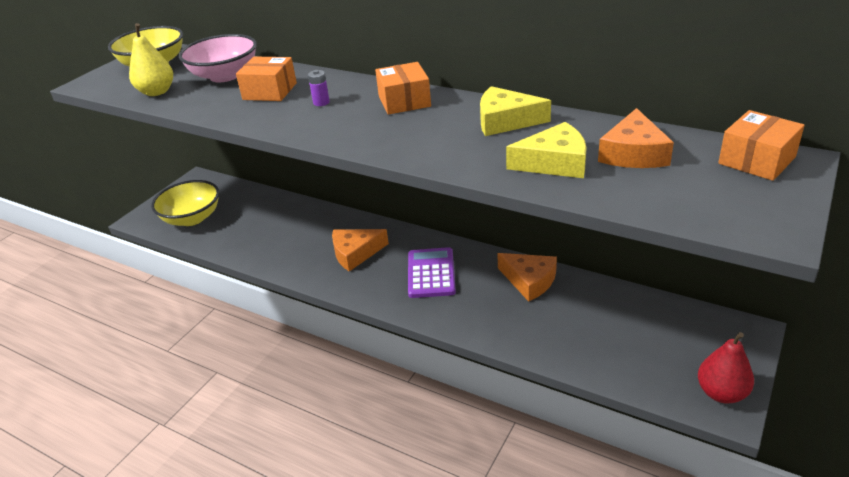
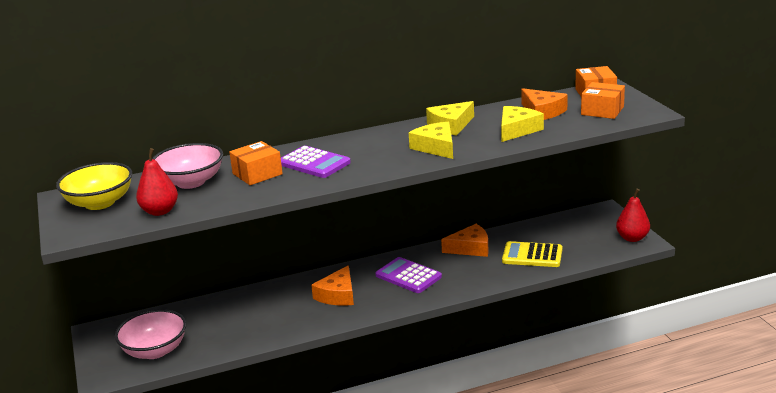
camera: 50 degrees left, 10 degrees down
yellow pear [129,23,173,96] -> red pear [136,148,178,216]
yellow bowl [151,180,219,226] -> pink bowl [115,309,186,359]
purple battery [308,70,330,106] -> purple calculator [281,146,351,178]
orange box [375,62,431,115] -> orange box moved to [581,82,625,119]
none -> yellow cheese [409,122,453,159]
none -> yellow calculator [502,241,562,267]

